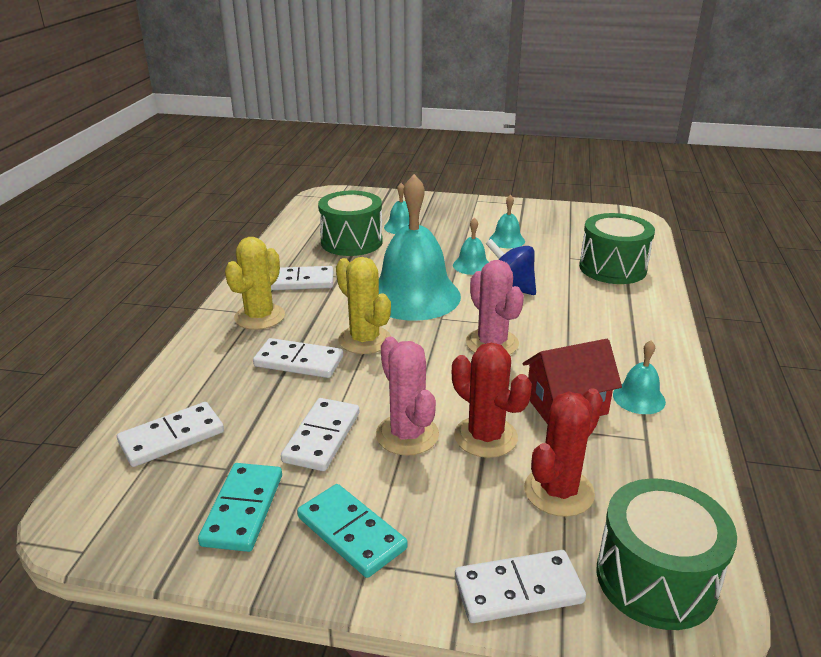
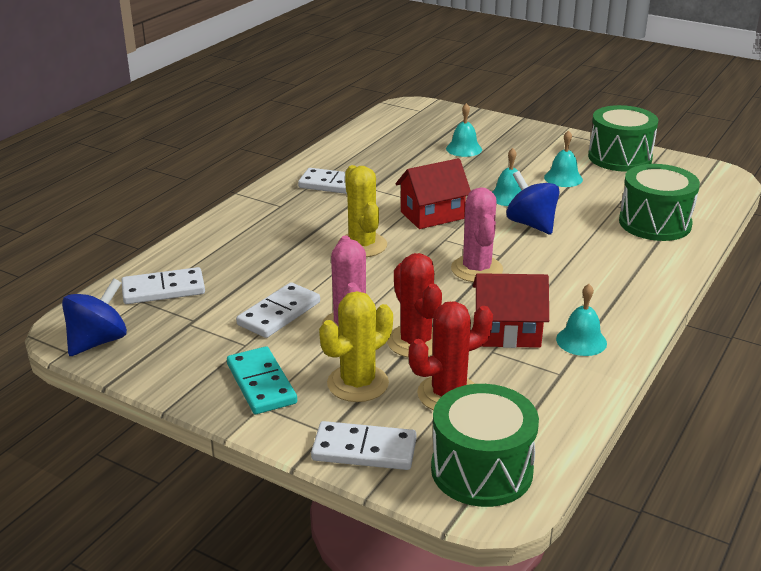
camera: 20 degrees right, 0 degrees up
turquoise domino [198,463,282,552] -> none
yellow cactus [225,237,285,330] -> yellow cactus moved to [319,291,393,402]
white domino [253,338,343,378] -> none
green drum [318,191,383,256] -> green drum moved to [588,105,658,172]
turquoise bell [379,174,461,321] -> red house [395,158,471,229]
none -> blue spinning top [62,278,127,356]

